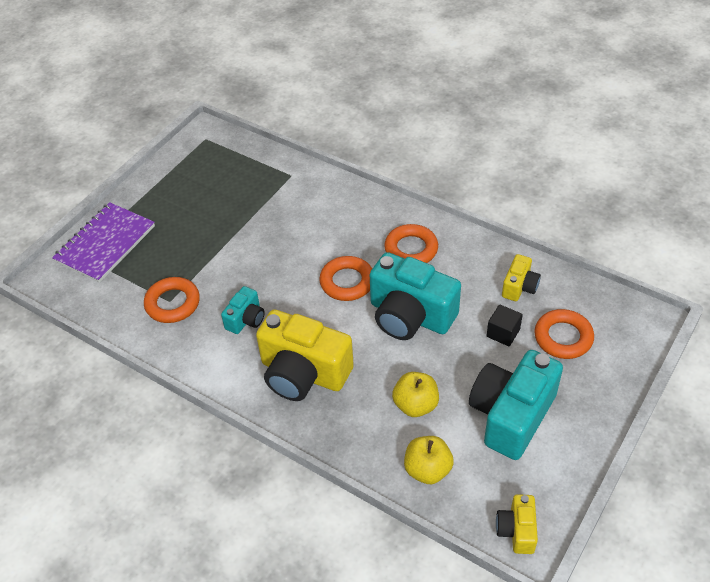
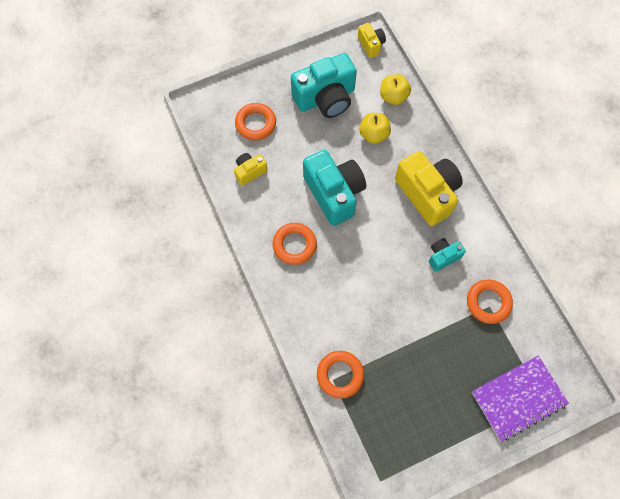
camera: 150 degrees left, 20 degrees up
orange ring [319,256,372,301] -> orange ring moved to [317,351,364,399]
black cube [487,305,523,346] -> none
yellow camera [496,494,538,554] -> yellow camera turned 60 degrees counterclockwise [358,23,386,58]

